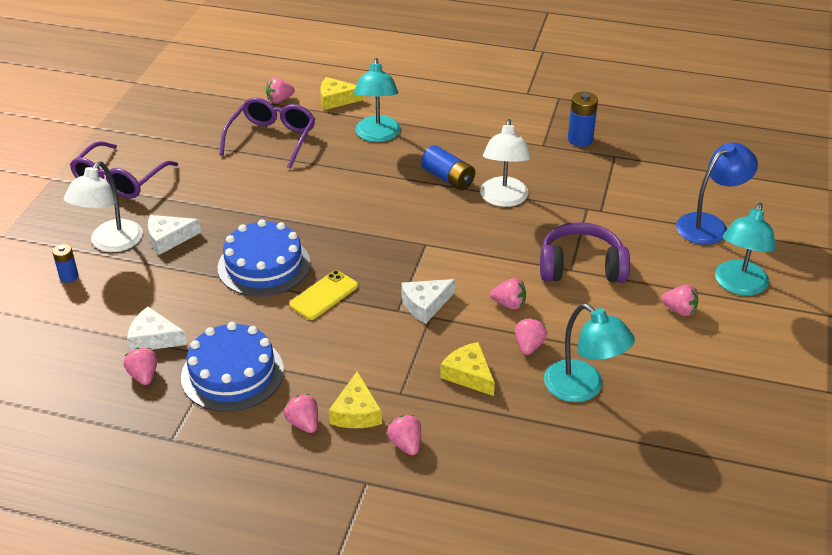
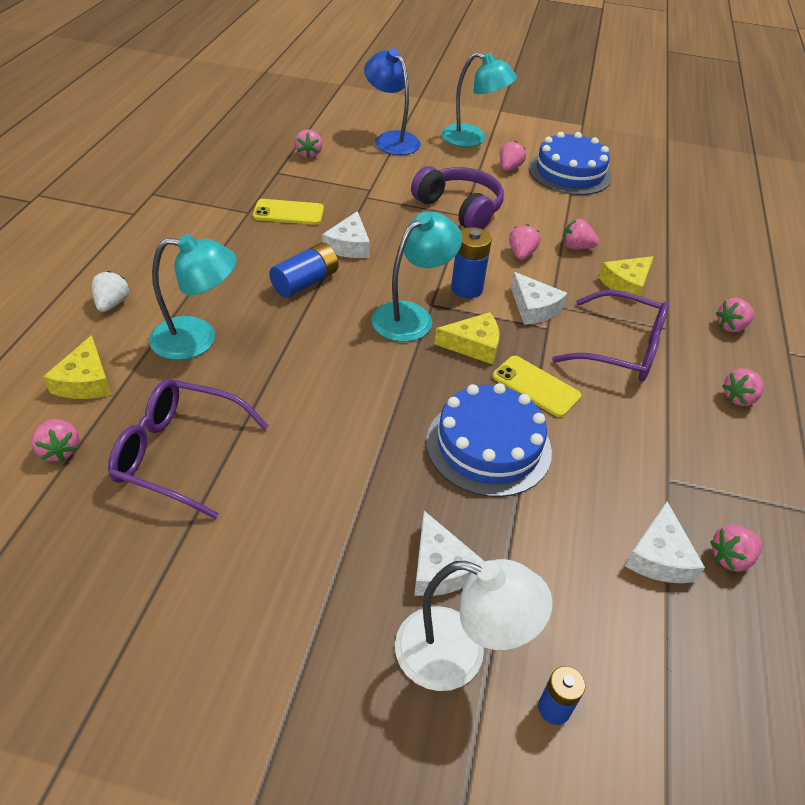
camera: 95 degrees left, 5 degrees up
purple glasses [70,141,178,199] -> purple glasses moved to [552,290,669,381]
blue cake [181,322,284,412] -> blue cake moved to [529,132,612,195]
yellow cheese [329,371,382,428] -> yellow cheese moved to [434,312,499,364]
white lamp [480,119,531,207] -> white cheese [322,211,370,258]
purple headphones [540,222,630,283] -> purple headphones turned 135 degrees clockwise [411,166,504,229]
turquoise lamp [544,304,635,402] -> turquoise lamp moved to [371,212,462,342]
blue battery [568,91,598,147] -> blue battery moved to [451,227,492,298]
none -> white strawberry [92,271,129,312]
none -> yellow phone [253,199,324,225]
none -> pink strawberry [295,129,322,158]

